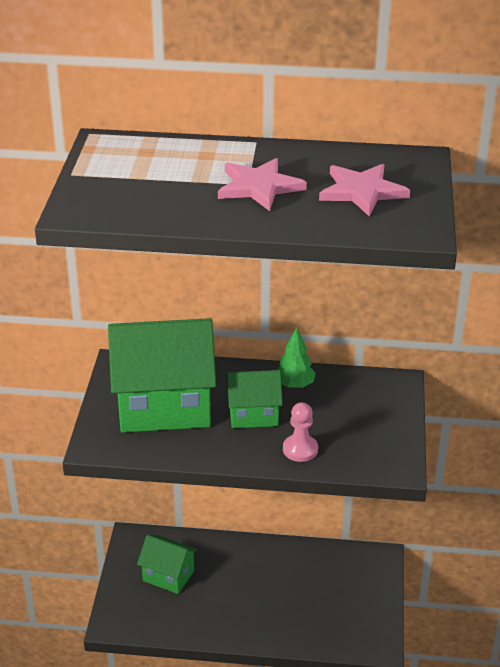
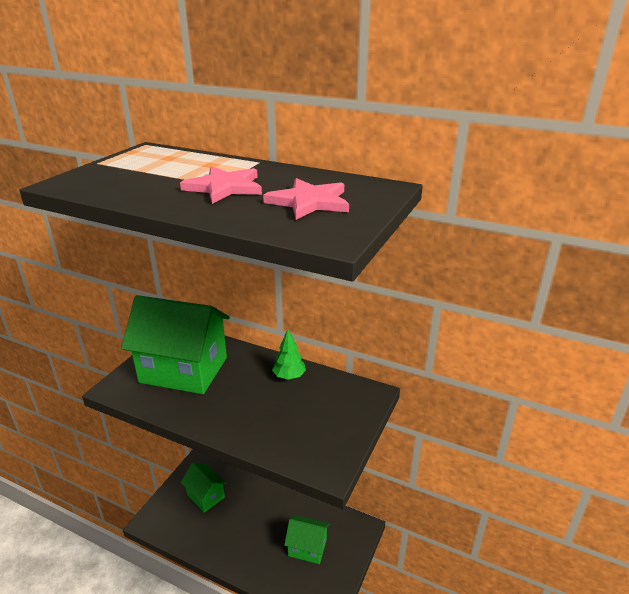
camera: 20 degrees right, 5 degrees down
green house [226,370,283,428] -> green house moved to [284,515,330,564]
pink pawn [283,402,318,462] -> none

